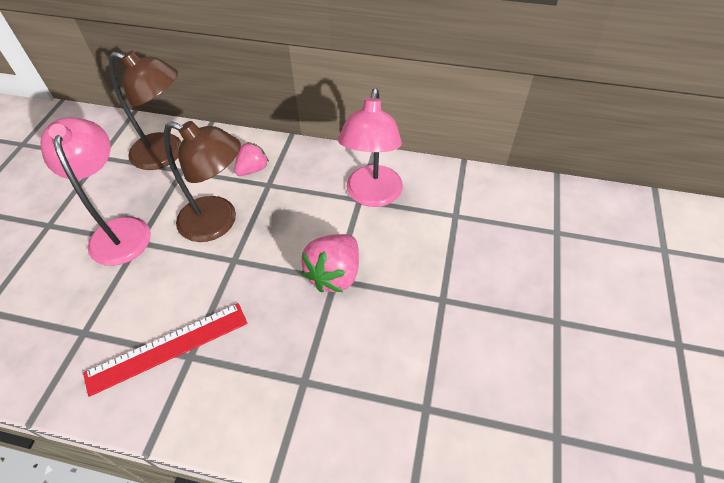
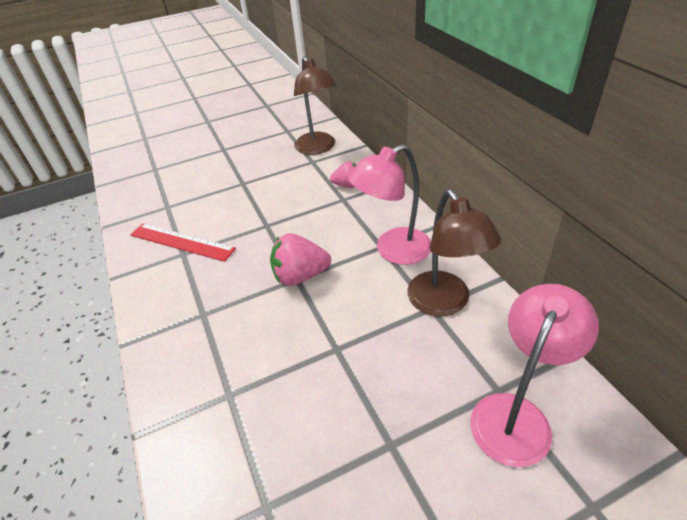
camera: 55 degrees right, 10 degrees down
pink lamp [41,117,151,266] -> pink lamp moved to [470,284,599,467]
brown lamp [164,121,241,242] -> brown lamp moved to [407,189,501,316]

